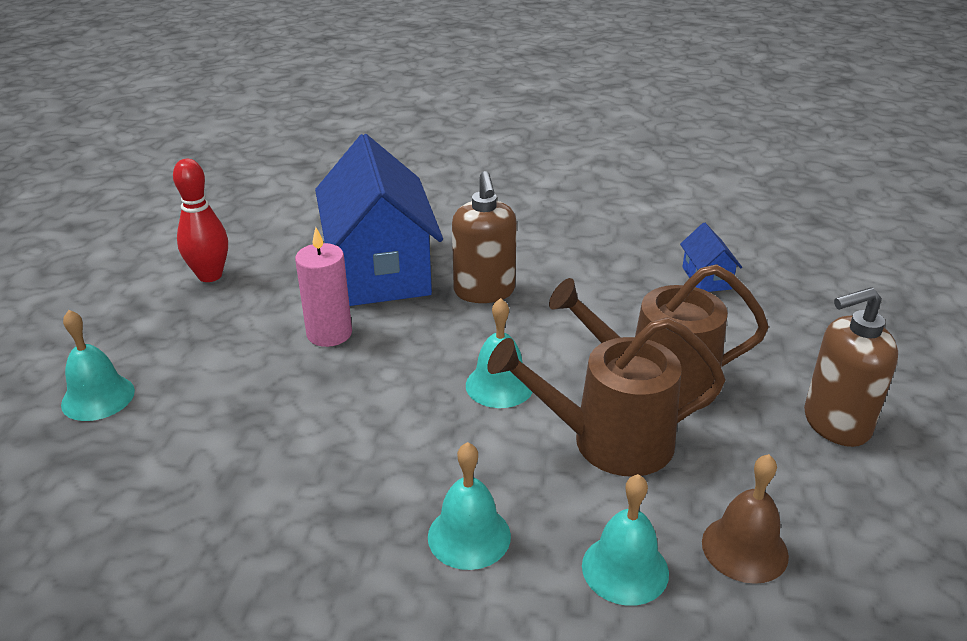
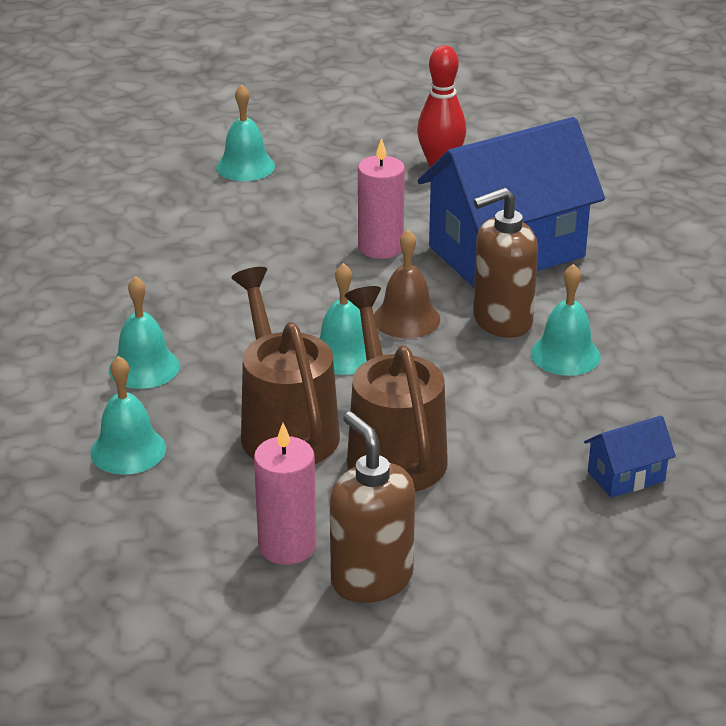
camera: 75 degrees right, 0 degrees up
brown bell [702,454,789,584] -> brown bell moved to [374,229,440,338]
none -> pink candle [254,423,316,565]
none -> turquoise bell [531,264,601,376]

